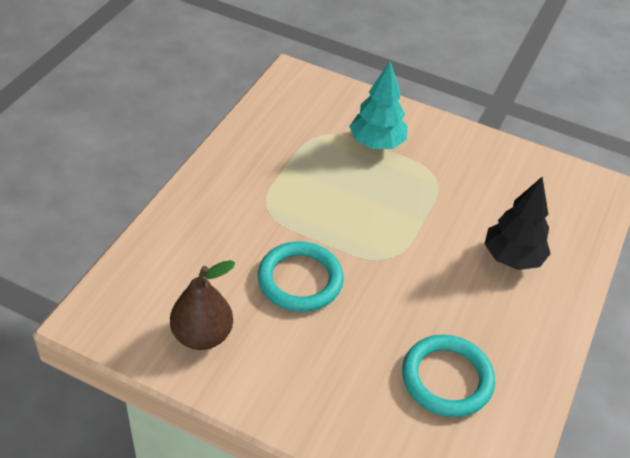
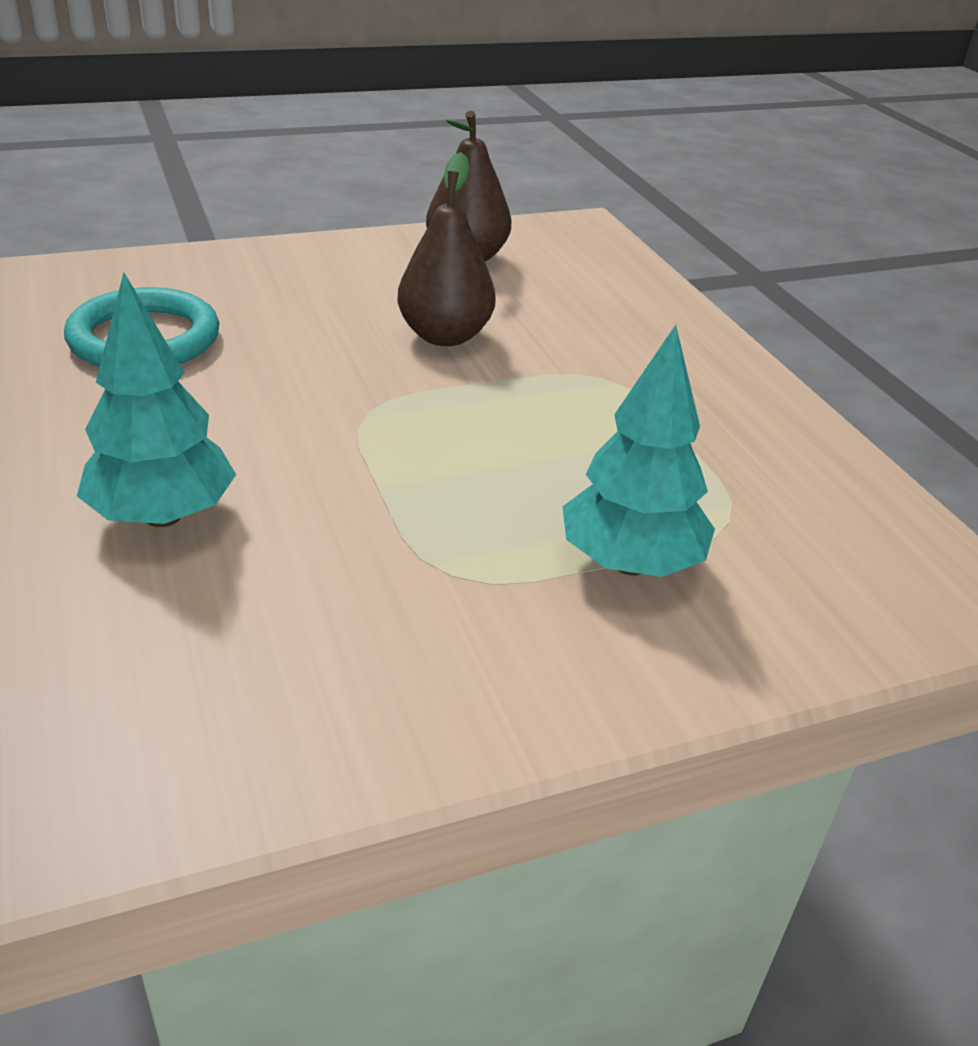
camera: 135 degrees right, 10 degrees down
turquoise ring [258,241,344,312] -> brown pear [398,152,496,346]
black tree [484,177,551,270] -> turquoise tree [77,273,236,527]

